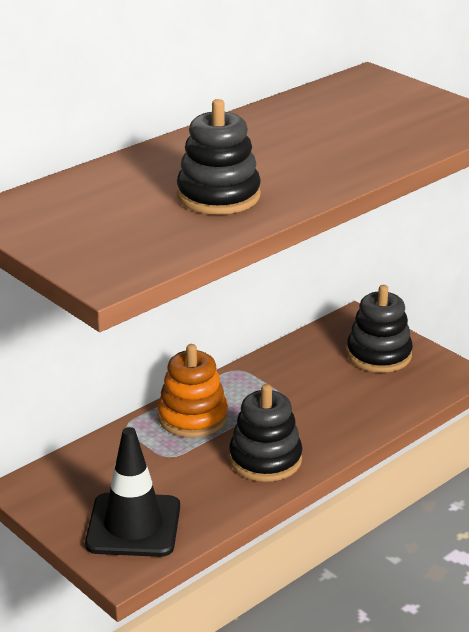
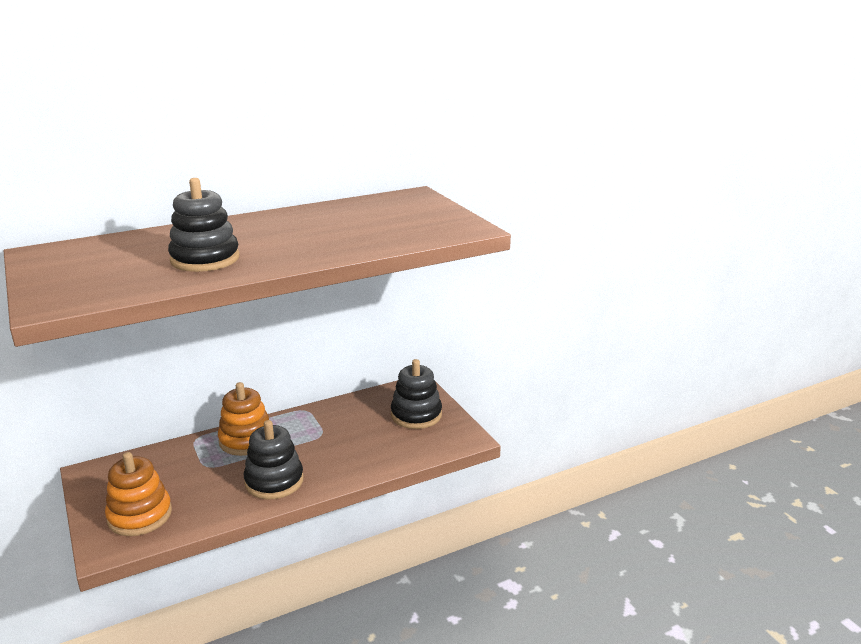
camera: 15 degrees right, 5 degrees down
black traffic cone [85,427,180,557] -> orange stacking toy [105,452,172,536]

